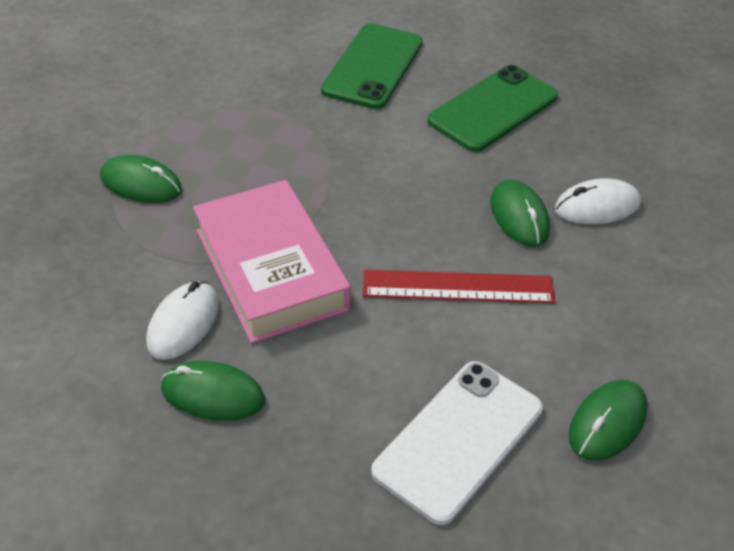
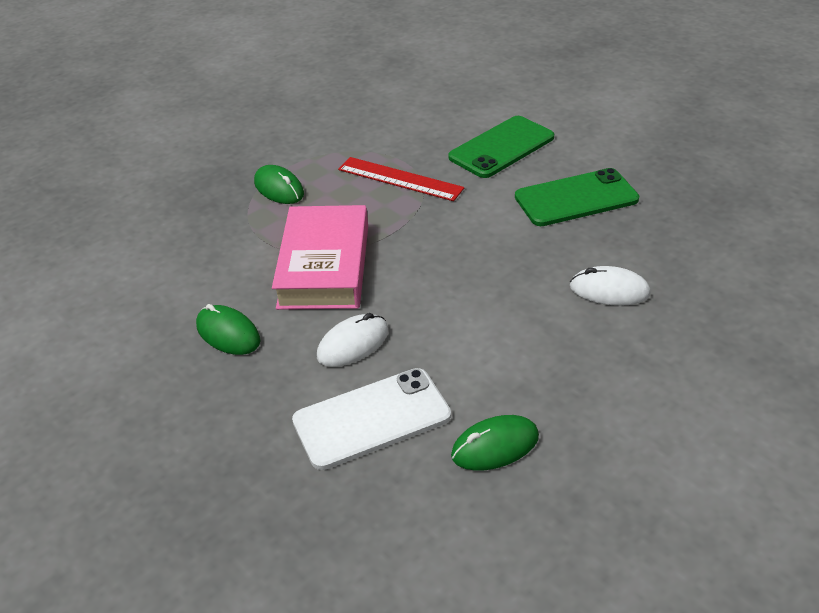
camera: 30 degrees right, 5 degrees down
white mouse [146,281,219,360] -> white mouse moved to [317,313,389,367]
red ruler [363,270,555,303] -> red ruler moved to [338,157,464,201]
green mouse [490,179,550,247] -> none

